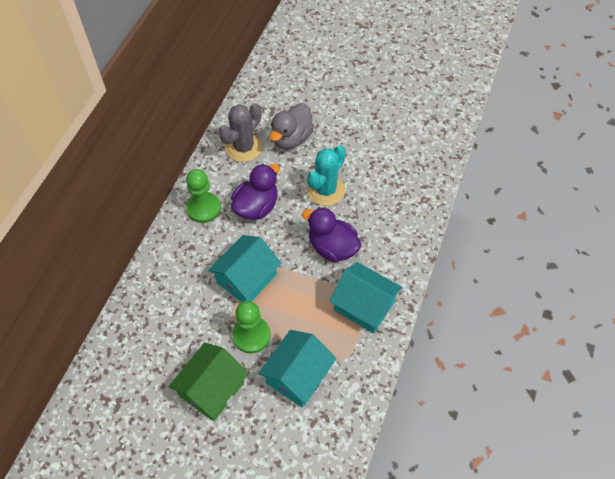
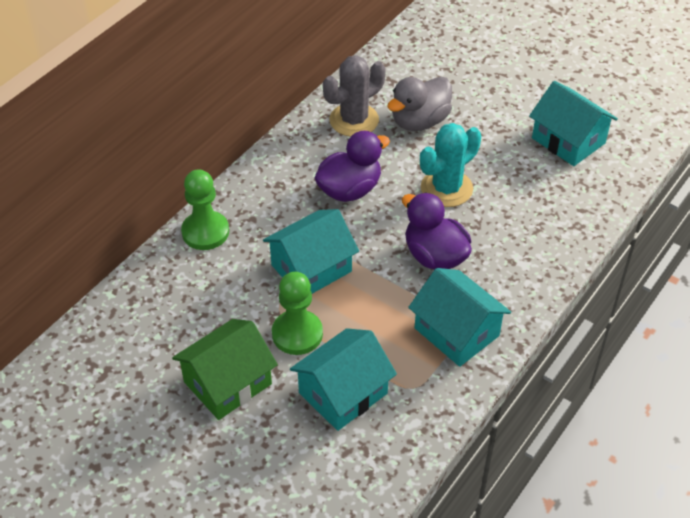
camera: 15 degrees right, 10 degrees down
green pawn [186,169,221,223] -> green pawn moved to [181,169,229,250]
none -> turquoise house [529,81,618,166]

